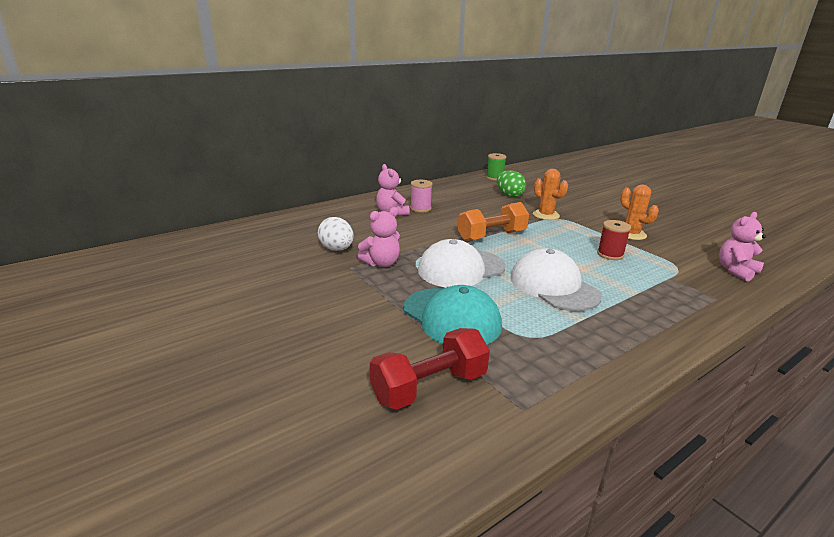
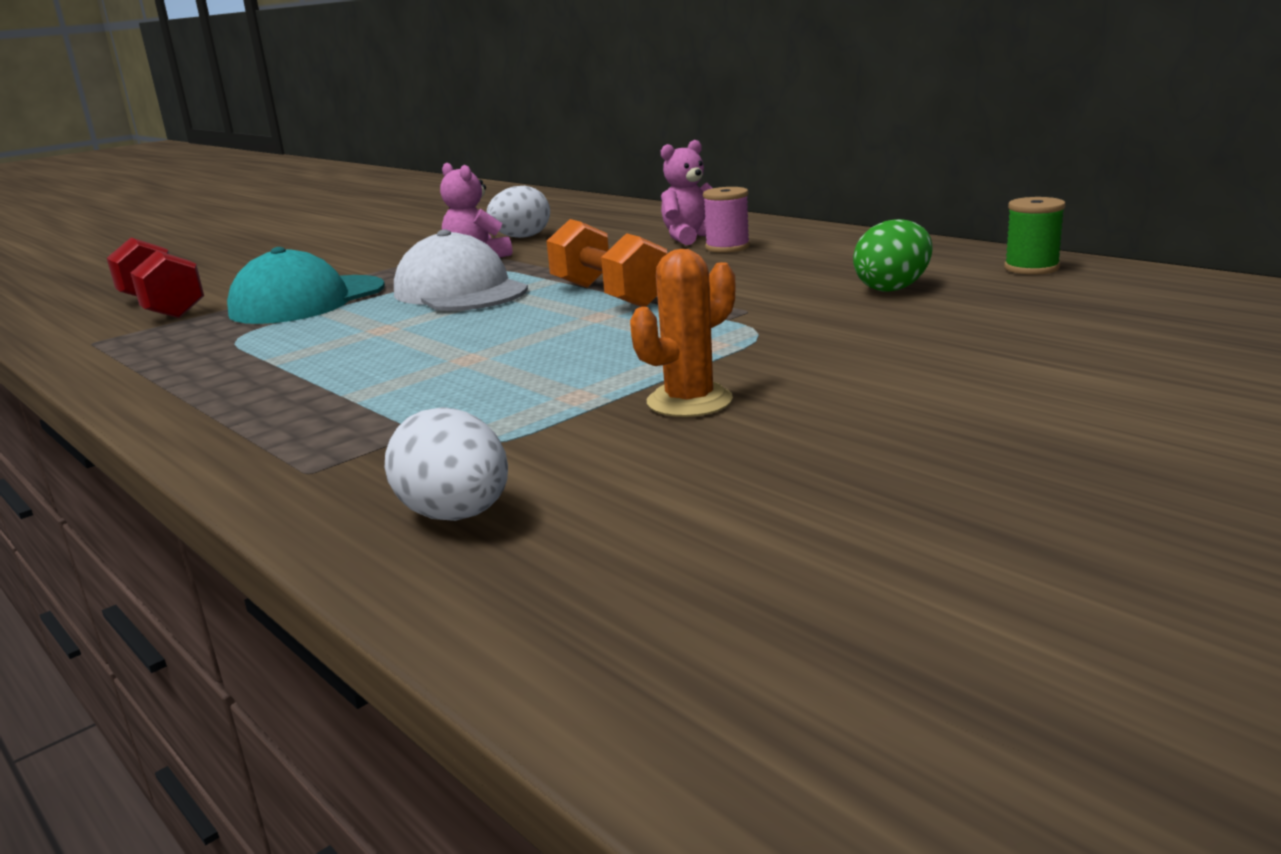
camera: 85 degrees right, 5 degrees down
white cap [511,248,602,311] -> none
orange cactus [533,169,568,220] -> none
red spool [597,220,631,260] -> none
pink teddy bear [719,212,766,281] -> white egg [385,407,508,521]

